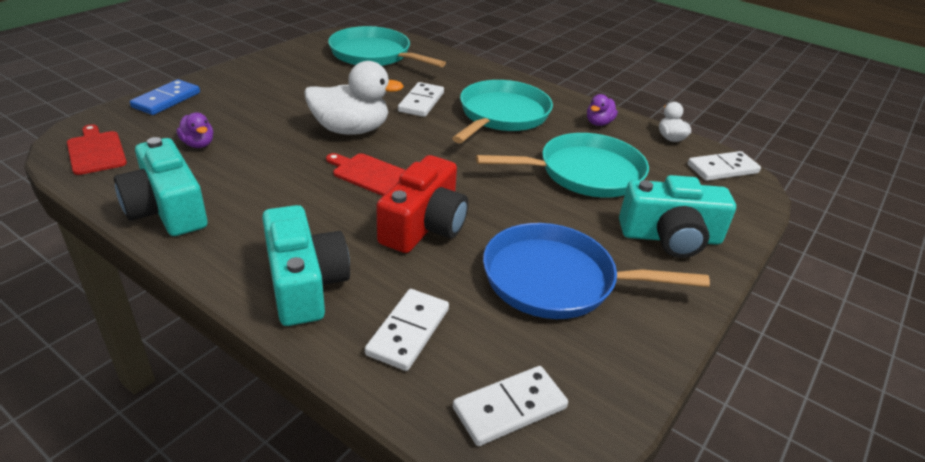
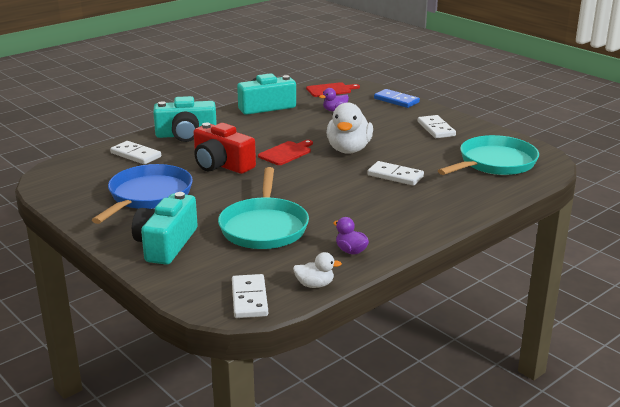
camera: 105 degrees right, 10 degrees down
turquoise pan [452,80,553,143] -> none
white domino [453,366,568,446] -> white domino moved to [418,115,456,138]

